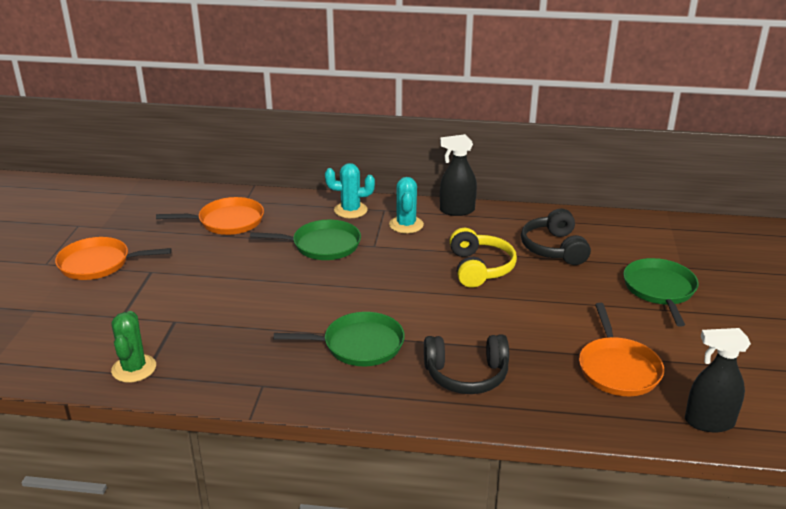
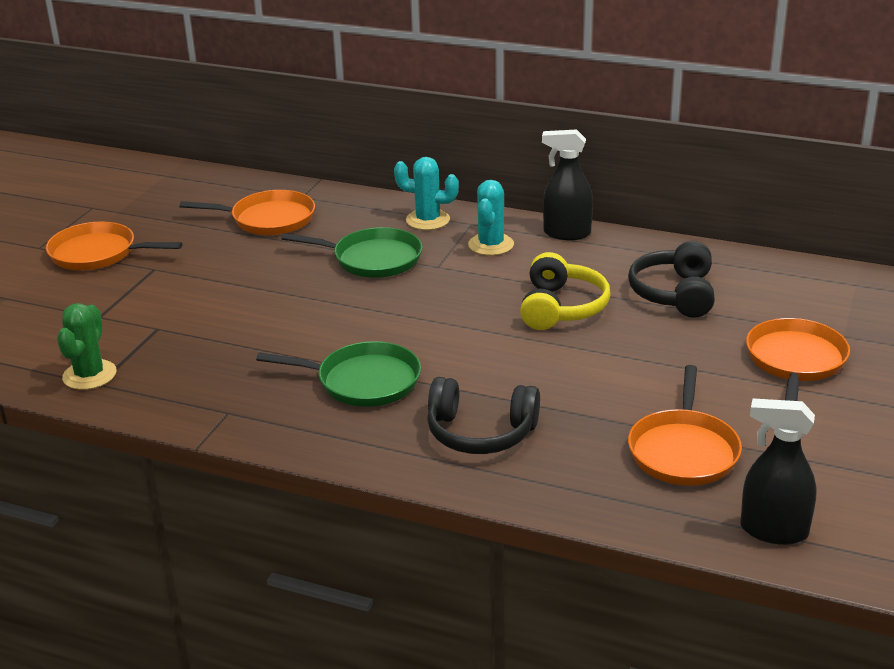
camera: 15 degrees right, 0 degrees up
green pan [623,258,698,327] -> orange pan [746,318,850,401]

